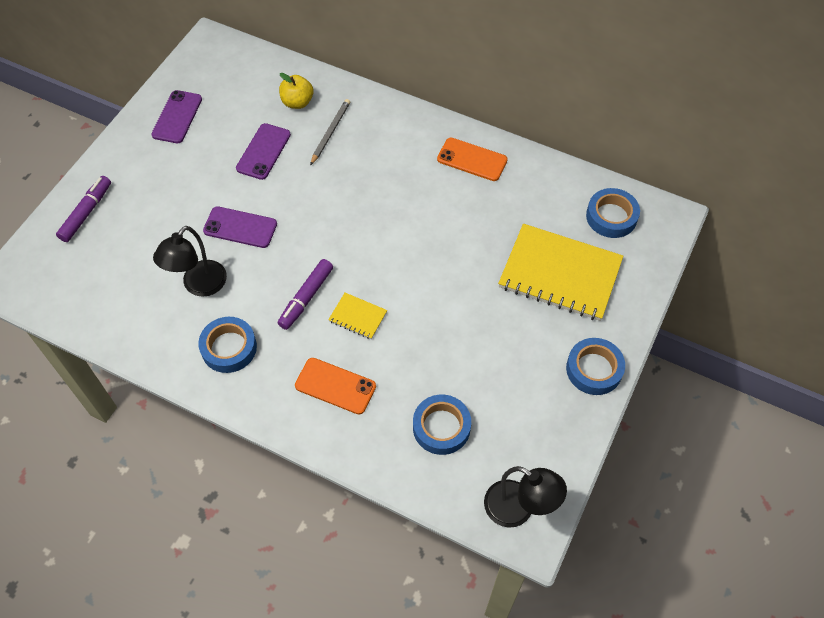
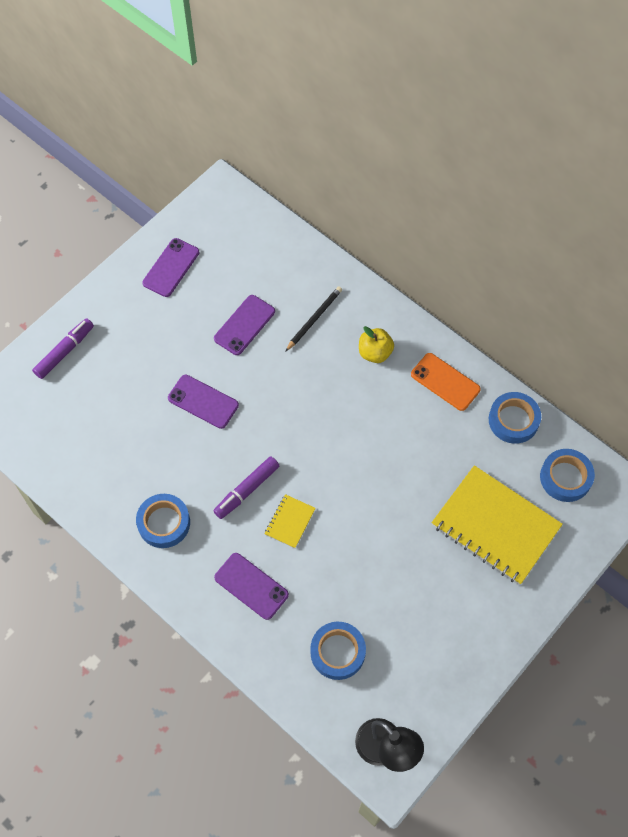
camera: 15 degrees right, 5 degrees up
black lamp [153,226,227,297] -> none
yellow apple [279,73,313,109] -> yellow apple moved to [359,326,394,363]
orange phone [295,358,376,414] -> purple phone [214,553,289,620]
grey pencil [310,99,350,165] -> black pencil [285,286,342,352]
yellow notebook [328,293,387,339] -> yellow notebook turned 75 degrees clockwise [265,494,316,548]
blue tape [566,338,625,395] -> blue tape moved to [489,392,541,444]

